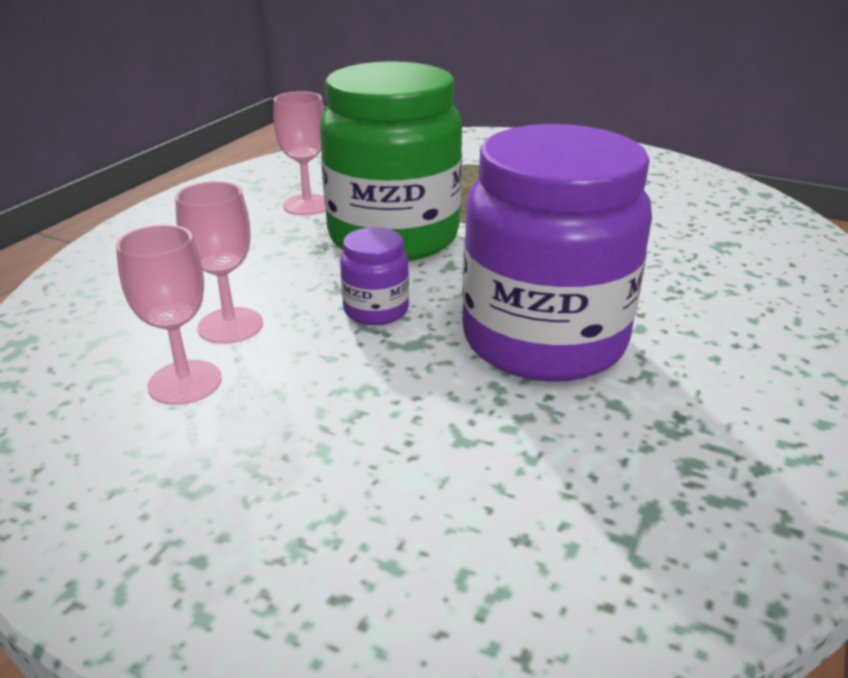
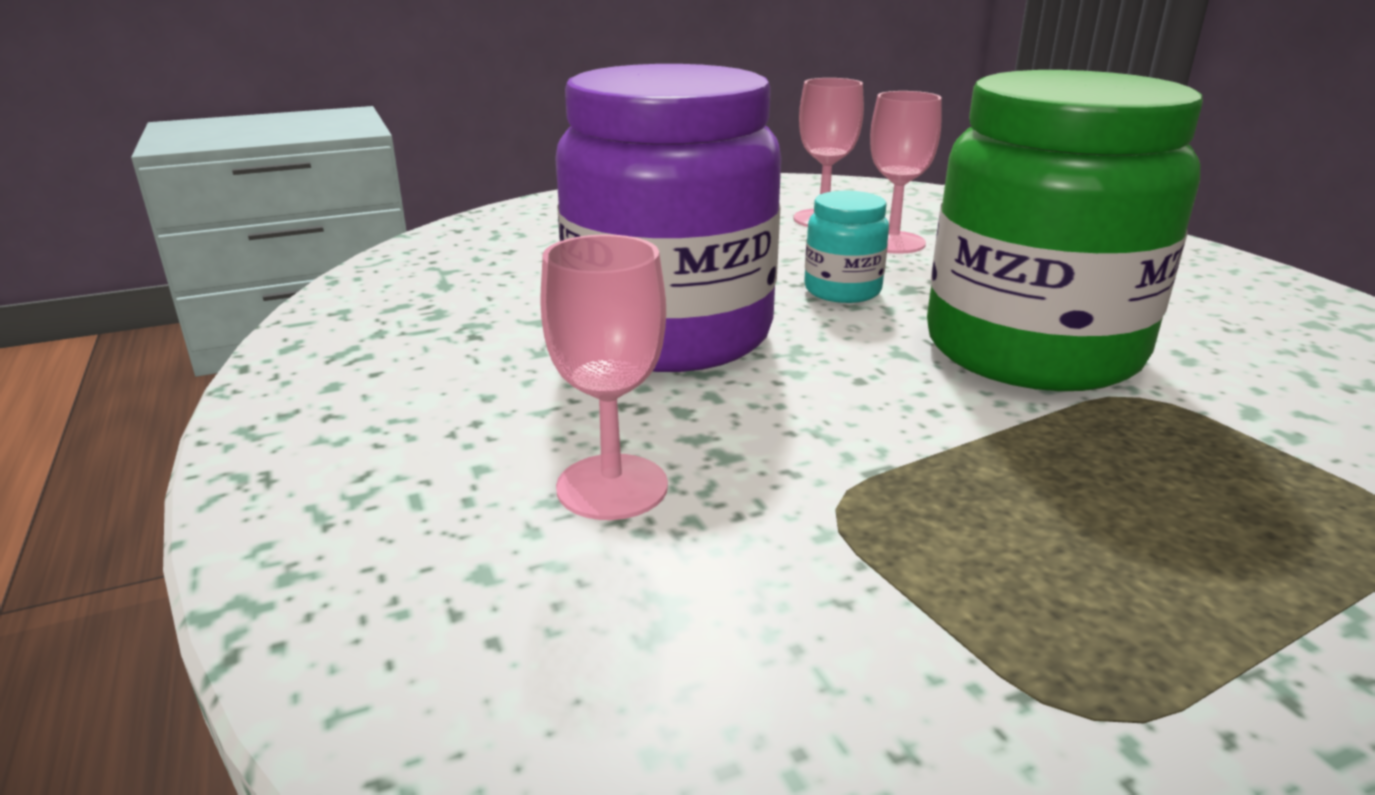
camera: 130 degrees right, 5 degrees down
pink goblet [274,92,326,215] -> pink goblet moved to [540,235,668,520]
purple jar [340,227,409,325] -> turquoise jar [804,191,889,303]

